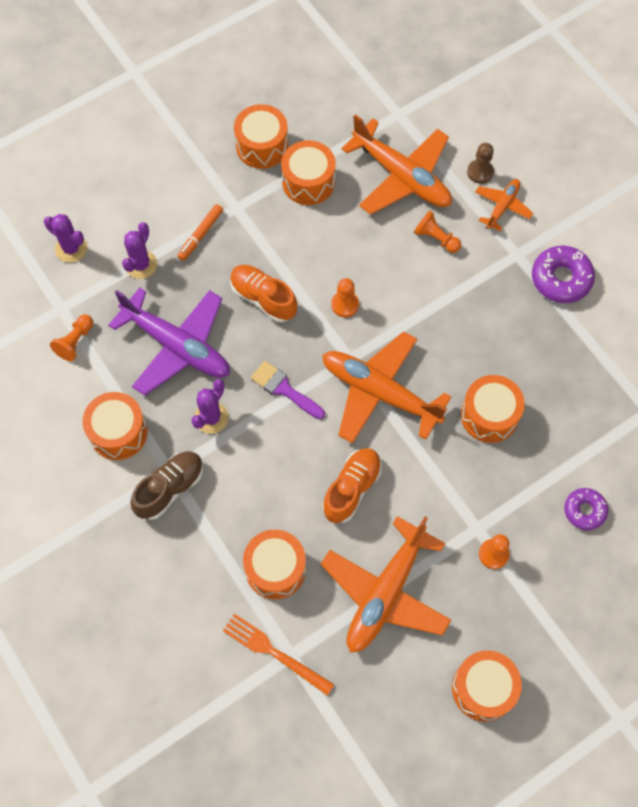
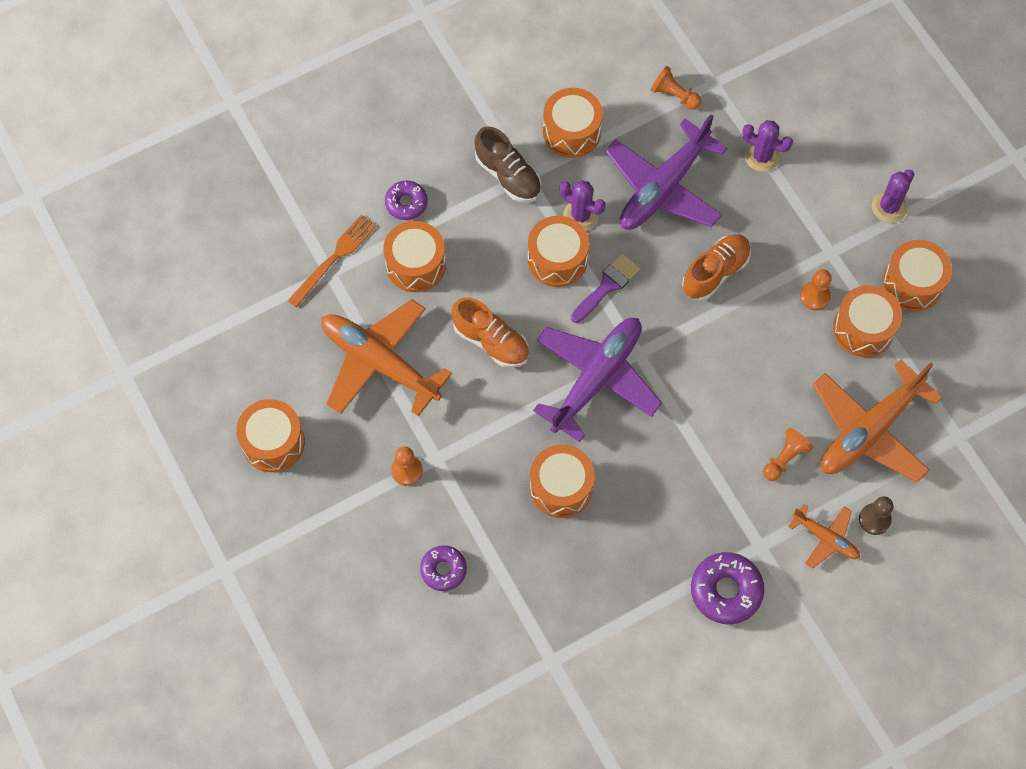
camera: 95 degrees right, 0 degrees up
purple cactus [44,214,87,263] -> purple cactus moved to [872,169,915,223]
orange marker [178,204,223,261] -> none
orange plane [322,331,452,443] -> purple plane [533,318,662,442]
orange pawn [331,278,359,317] -> orange pawn moved to [800,269,832,311]
none -> purple donut [385,180,428,220]
none -> orange drum [528,216,589,287]

